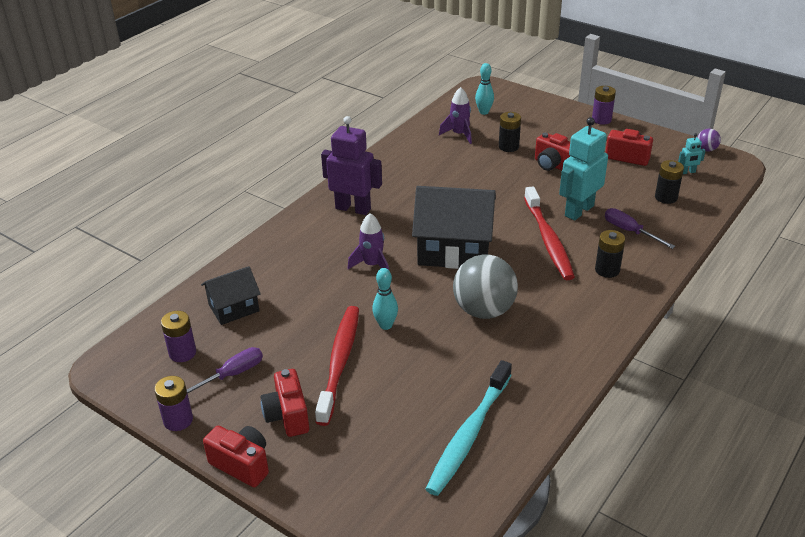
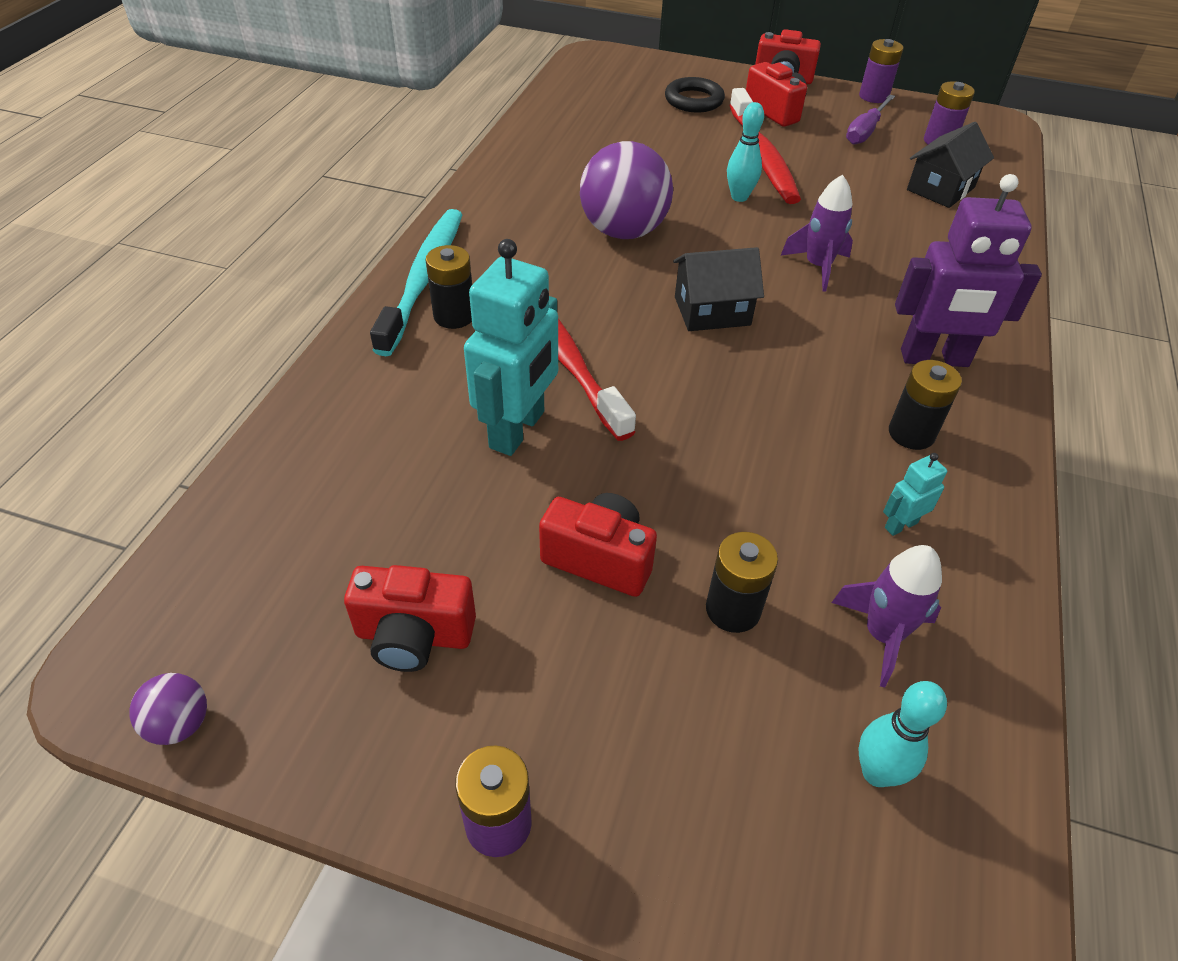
camera: 160 degrees right, 10 degrees up
black house [412,186,496,269] -> black house [673,247,764,331], size x0.56
turquoise toothbrush [426,360,512,496] -> turquoise toothbrush moved to [370,209,462,356]
grey ball [453,254,518,319] -> purple ball [580,141,673,239]
purple screwdriver [605,208,675,249] -> none
black battery [655,160,684,204] -> black battery moved to [889,360,962,450]
turquoise robot [678,133,706,174] -> turquoise robot moved to [883,453,947,536]
none -> black ring [665,77,725,112]

